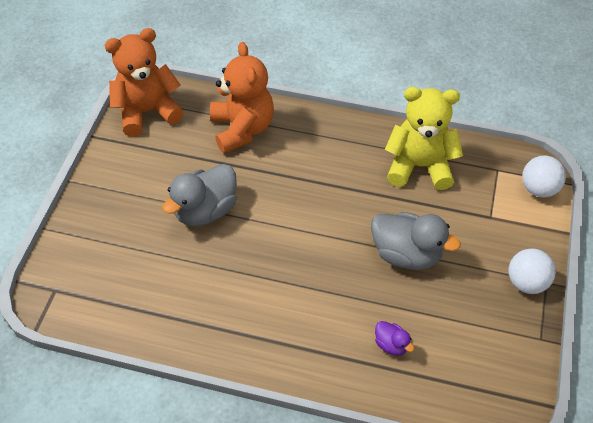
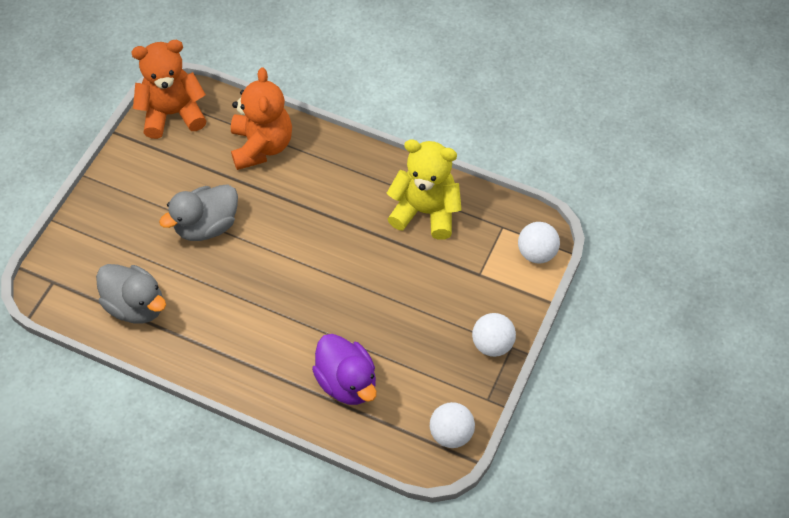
camera: 10 degrees right, 5 degrees up
grey duck [371,212,461,270] -> grey duck moved to [96,264,166,323]
purple duck [375,321,414,356] -> purple duck [312,334,377,405], size x2.07
none -> white ball [429,402,475,448]

